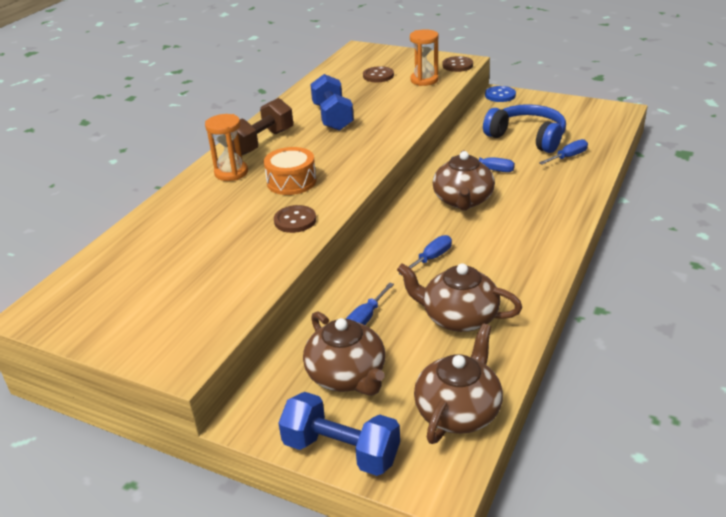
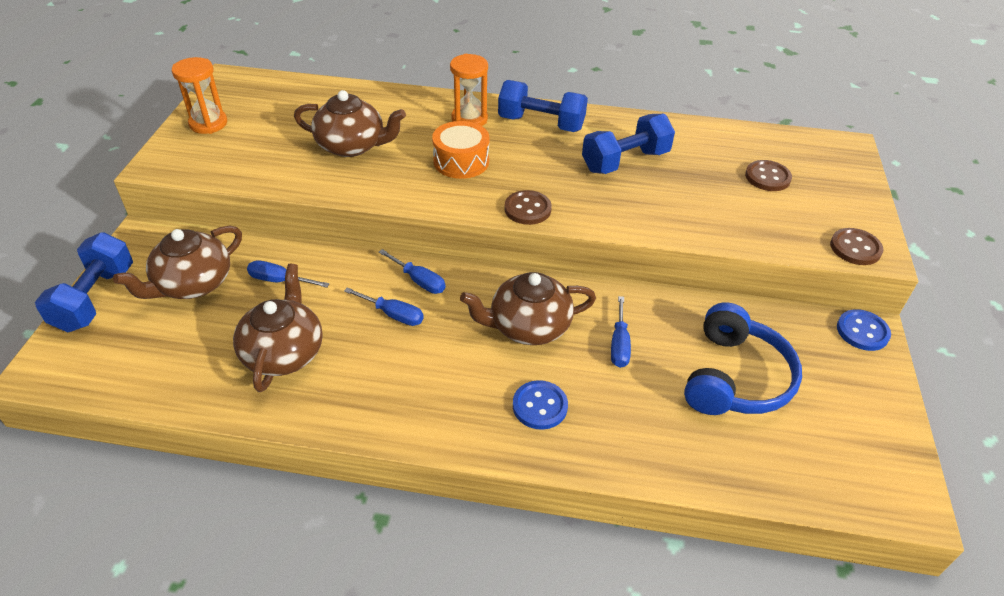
camera: 70 degrees right, 10 degrees up
brown dumbbell [232,98,293,155] -> blue dumbbell [498,80,588,132]
brown button [274,205,316,233] -> brown button moved to [504,190,552,225]
orange hourglass [410,29,439,86] -> orange hourglass moved to [172,57,227,134]
brown teapot [414,324,503,444] -> brown teapot moved to [294,90,406,157]
blue screwdriver [539,139,588,165] -> blue screwdriver moved to [379,249,445,294]
none -> blue button [513,380,568,430]

